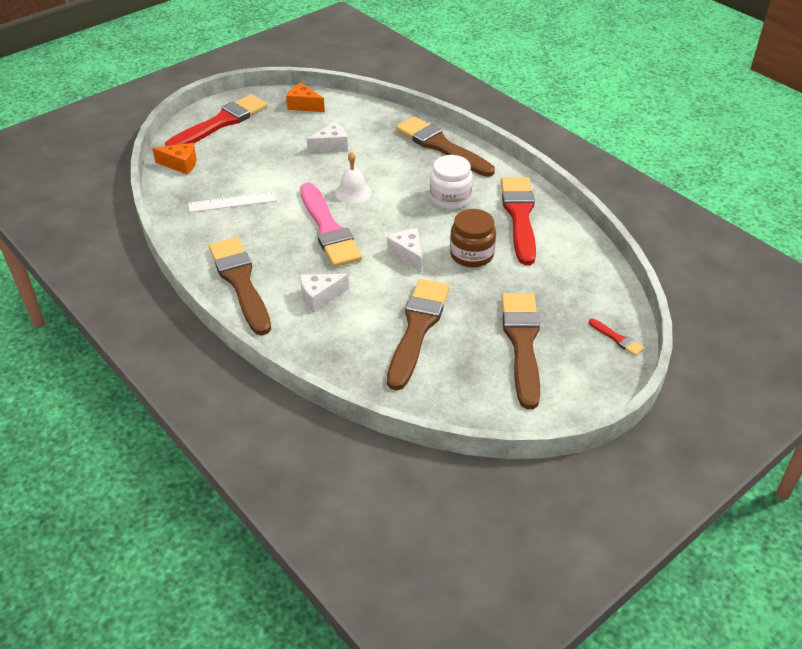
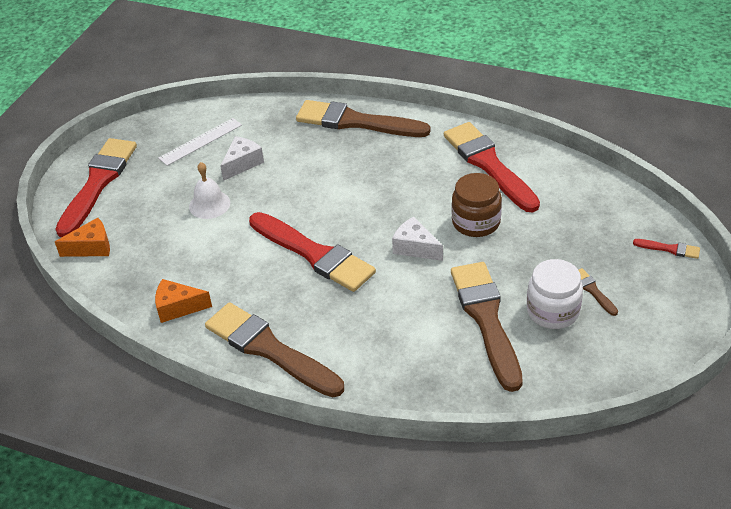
camera: 25 degrees left, 0 degrees up
white ruler [188,192,276,212] -> white ruler moved to [159,118,242,166]
orange cheese [286,83,325,112] -> orange cheese moved to [155,279,212,323]
pink brush [300,183,362,267] -> red brush [249,212,376,292]
white cheese [300,274,349,312] -> none
white bell [335,151,372,204] -> white bell moved to [189,162,230,219]
white jar [430,155,473,210] -> white jar moved to [527,259,583,329]
brown brush [501,293,540,409] -> brown brush [579,268,618,316], size x0.41

